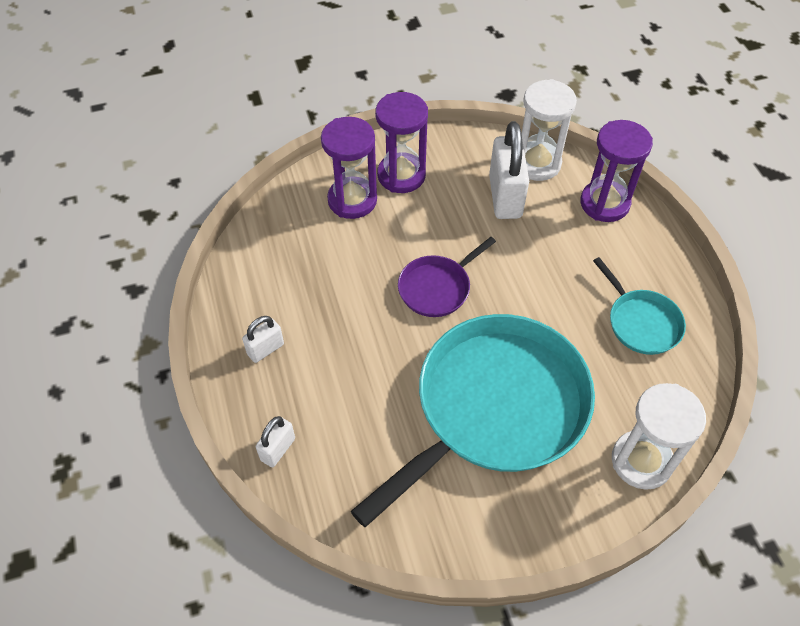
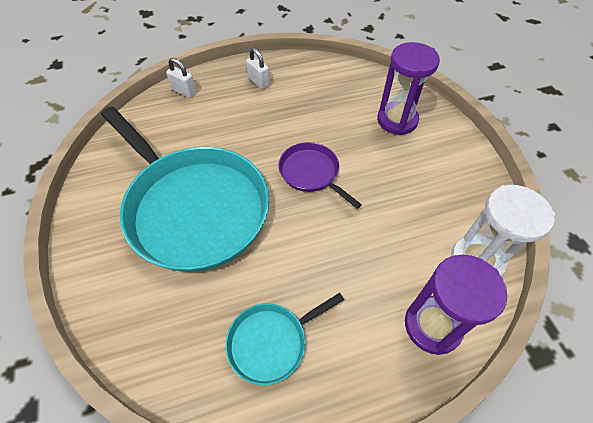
camera: 90 degrees right, 0 degrees up
purple hourglass [375,92,428,193] -> none
white padlock [489,121,529,219] -> none
white hourglass [612,383,706,490] -> none

